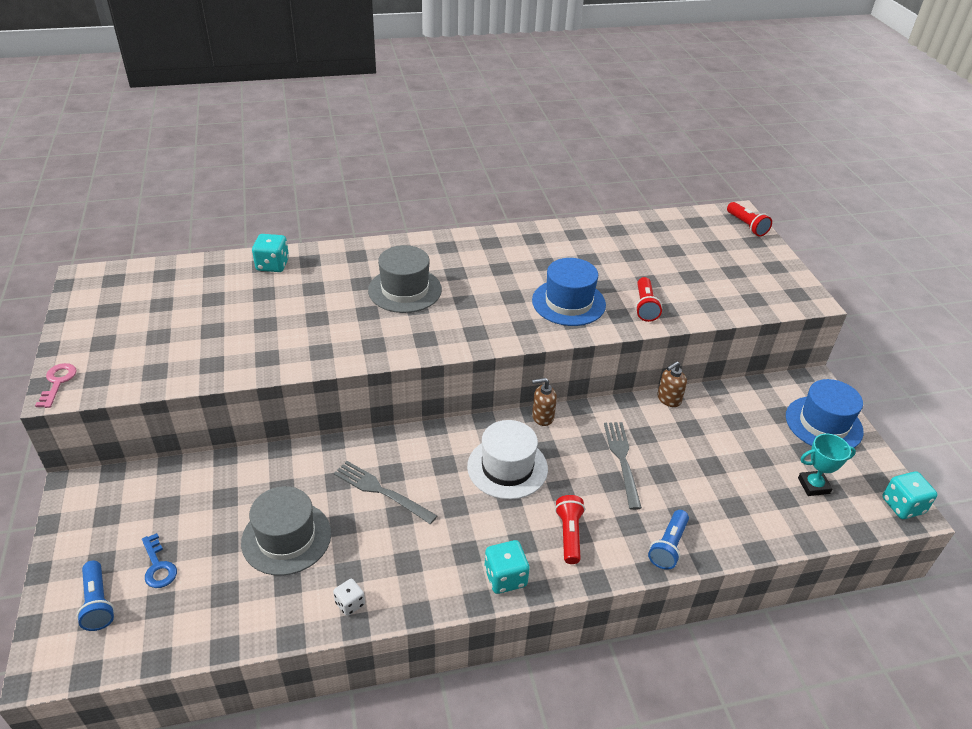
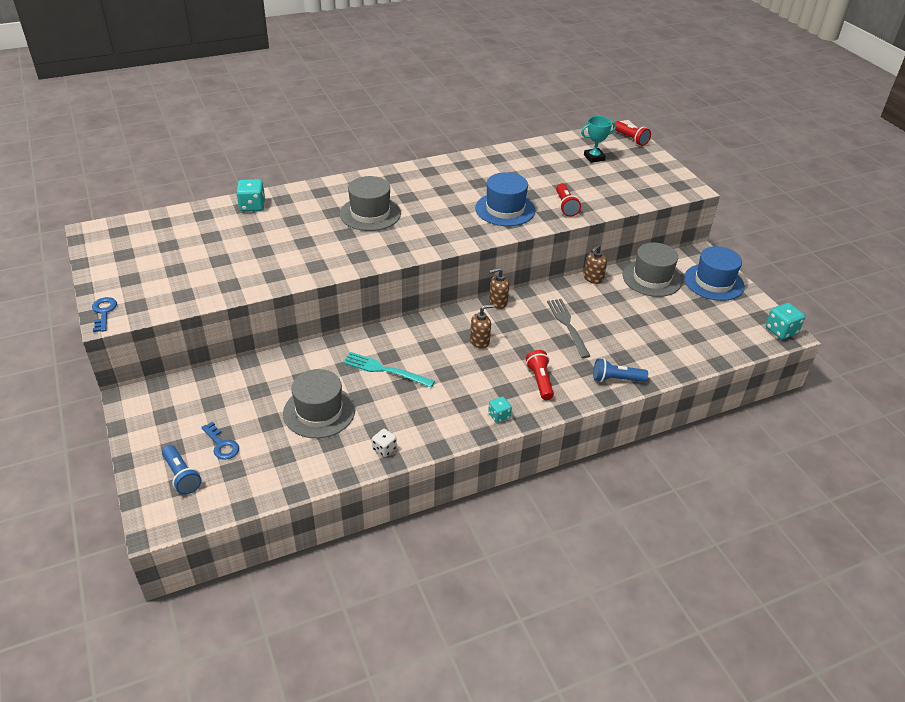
camera: 10 degrees left, 0 degrees up
pink key [35,363,76,408] -> blue key [92,297,117,332]
grey fork [334,461,437,524] -> turquoise fork [343,352,435,388]
white hat [467,420,548,500] -> brown soap dispenser [470,304,495,348]
turquoise dice [484,540,530,594] -> turquoise dice [488,397,512,423], size x0.62
blue flashlight [648,510,689,570] -> blue flashlight turned 75 degrees clockwise [593,358,648,382]
turquoise trophy [798,434,856,496] -> turquoise trophy moved to [581,116,616,163]
none -> grey hat [623,243,682,297]

